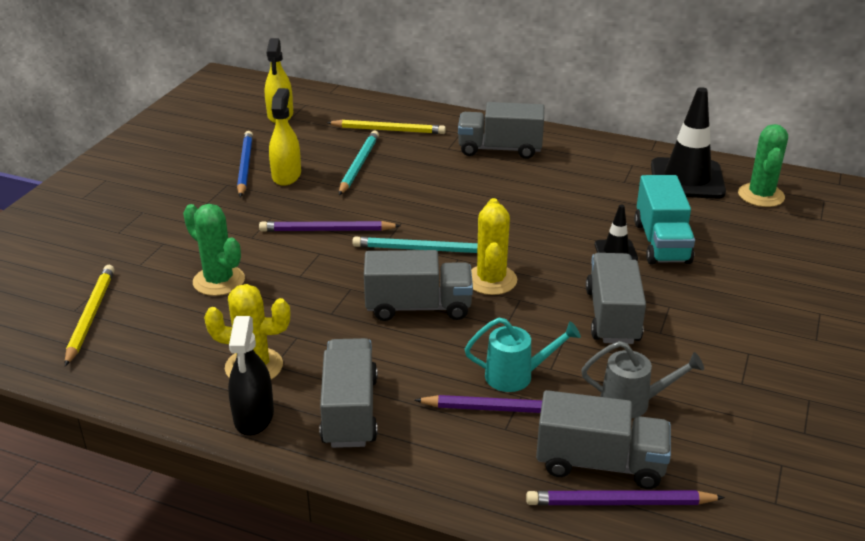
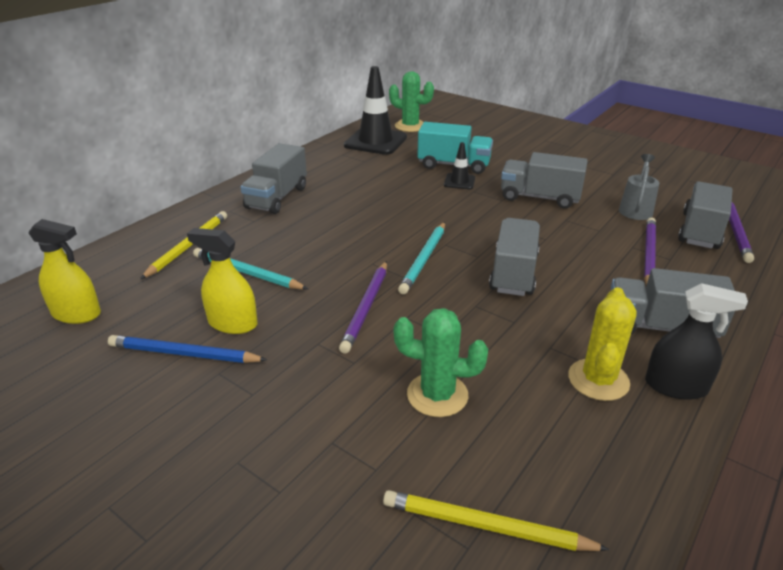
camera: 75 degrees left, 0 degrees up
green cactus [183,204,245,296] -> green cactus turned 45 degrees clockwise [394,308,488,417]
turquoise watering can [465,317,581,392] -> none
yellow cactus [471,198,517,295] -> none

